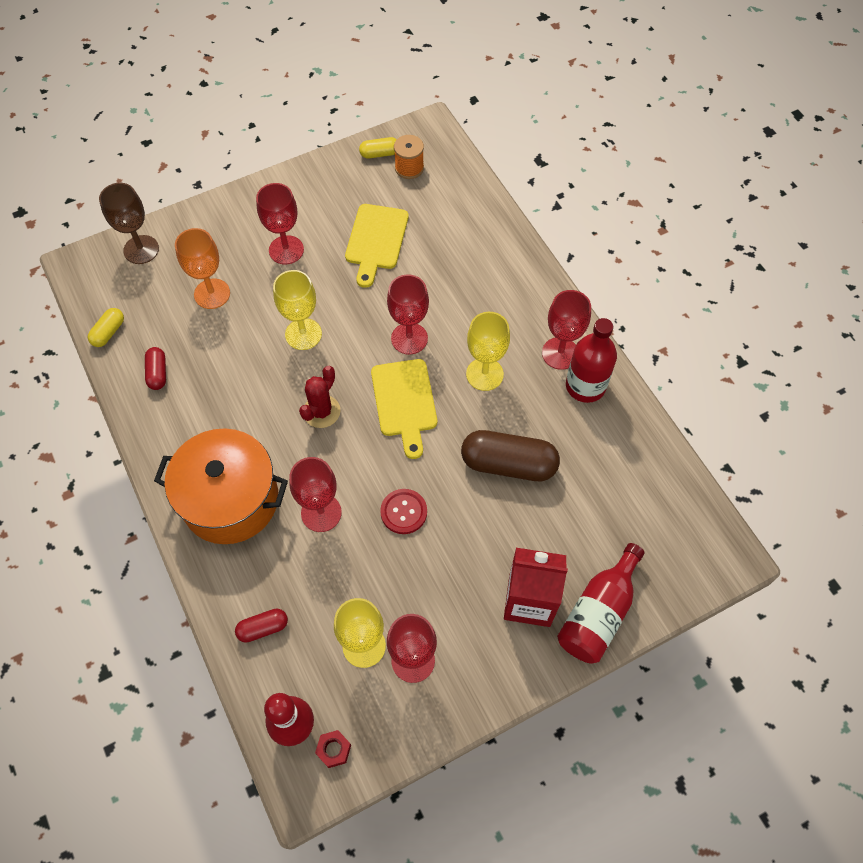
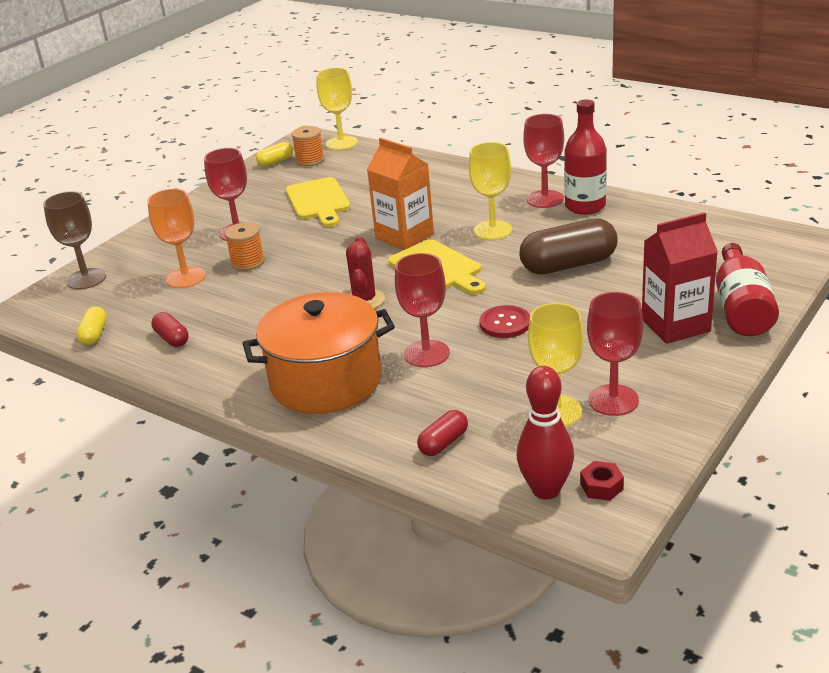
camera: 25 degrees left, 30 degrees down
yellow goblet [273,270,322,350] -> yellow goblet moved to [317,68,358,150]
red goblet [387,274,429,355] -> orange carton [367,138,434,250]
none -> orange spool [225,222,265,271]

